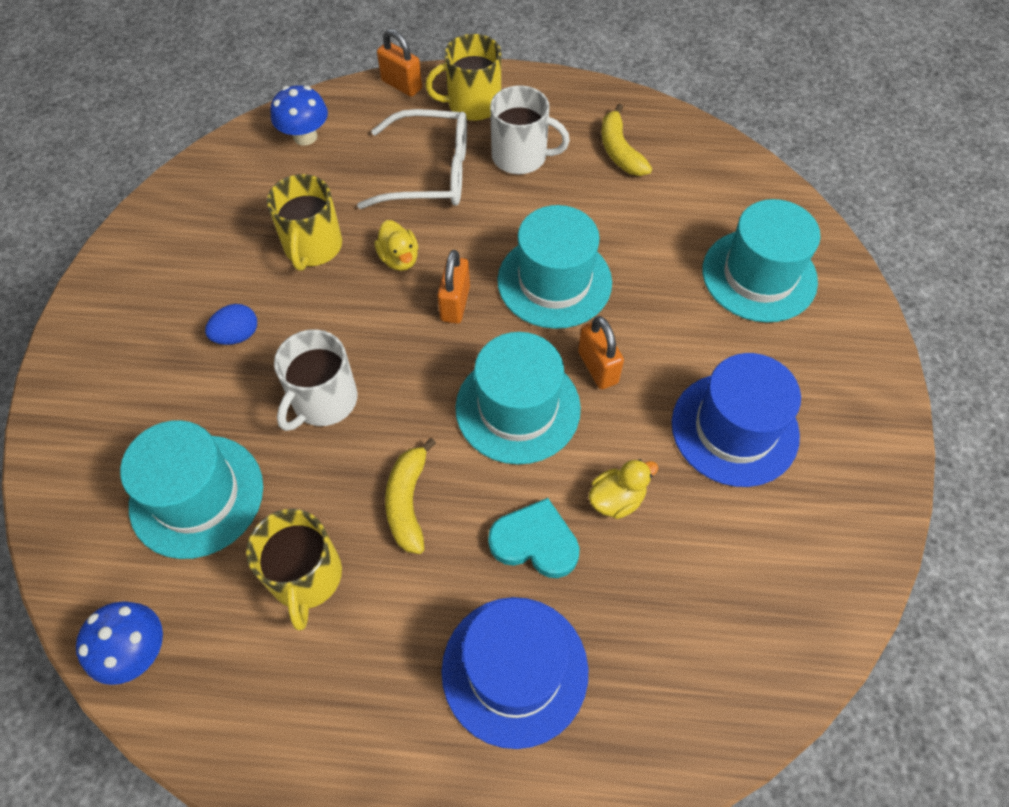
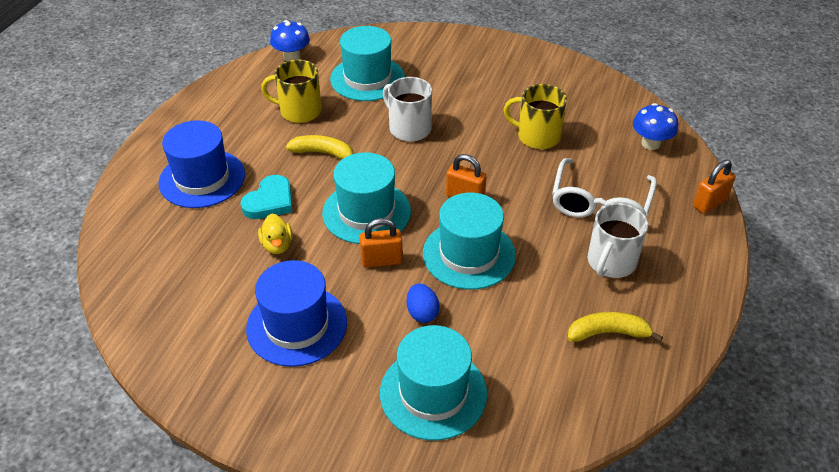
camera: 105 degrees right, 15 degrees down
blue egg [205,304,257,345] -> blue egg moved to [407,284,440,323]
yellow duck [374,220,418,271] -> none
yellow mug [425,34,501,121] -> none

